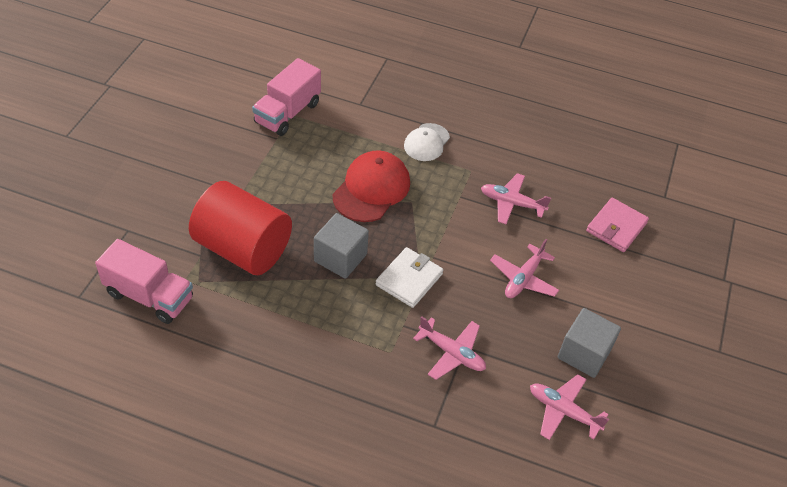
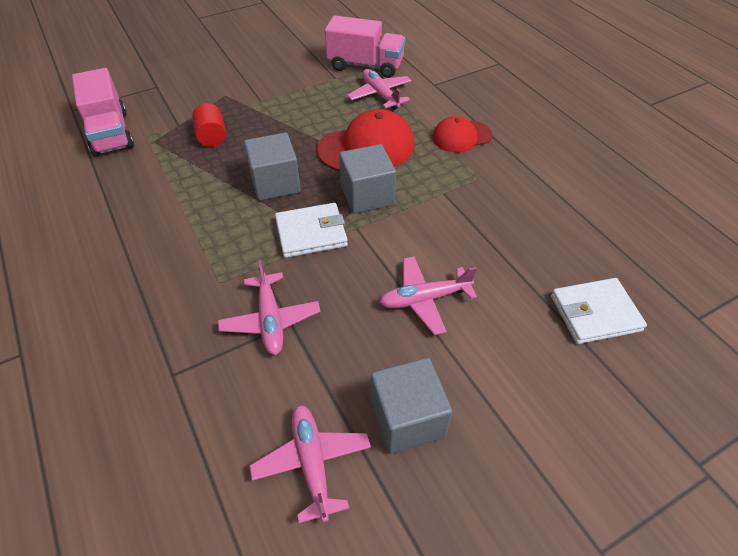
camera: 45 degrees right, 0 degrees up
red cylinder [189,181,292,275] -> red cylinder [192,103,226,147], size x0.43
pink truck [252,58,321,136] -> pink truck turned 150 degrees counterclockwise [325,15,405,78]
white cap [404,123,450,161] -> red cap [433,116,492,153]
pink plane [481,173,551,224] -> pink plane moved to [347,69,412,110]
pink wallet [586,198,649,252] -> white wallet [551,278,647,344]
none -> grey cube [339,144,396,214]

